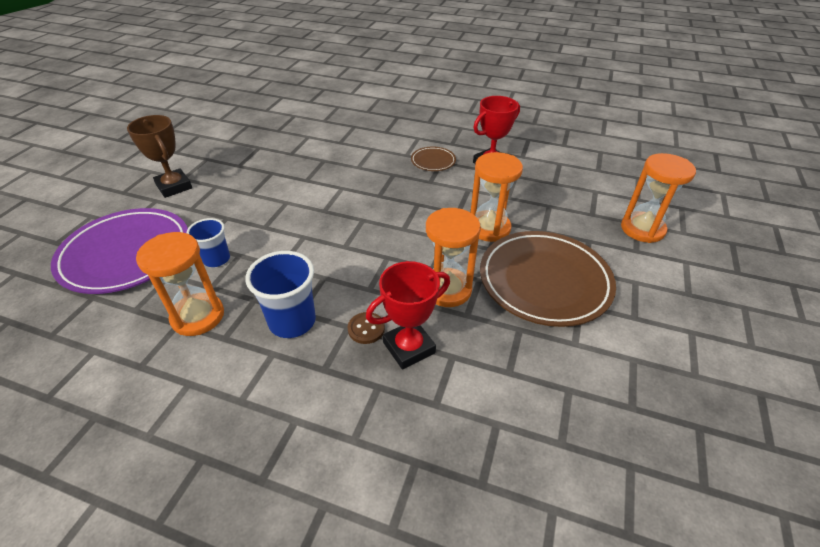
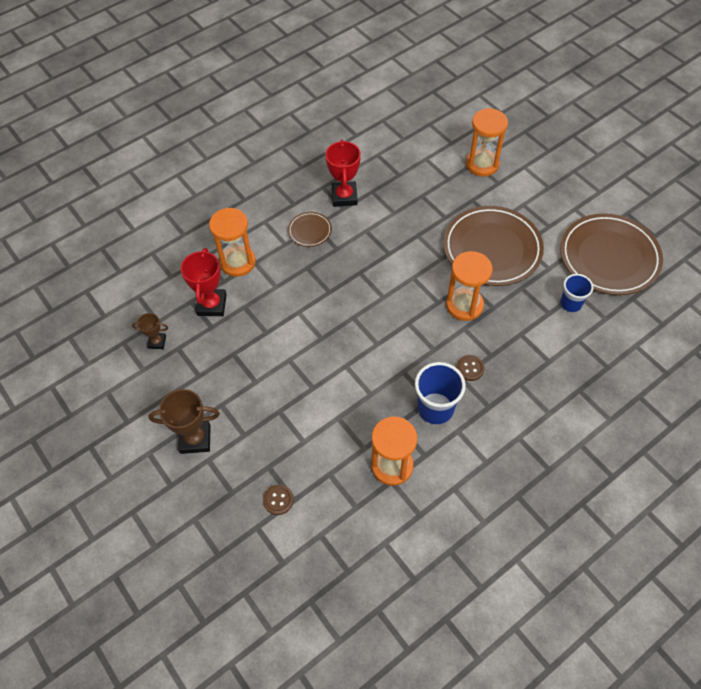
camera: 55 degrees left, 15 degrees up
purple plate [51,208,188,294] -> brown button [263,485,294,515]
blue cup [186,218,230,267] -> blue cup moved to [560,274,593,312]
red trophy [366,261,450,370] -> red trophy moved to [181,248,227,316]
orange hourglass [471,152,523,242] -> orange hourglass moved to [209,208,256,277]
none -> brown trophy [132,313,168,349]
none -> brown plate [560,213,663,295]

